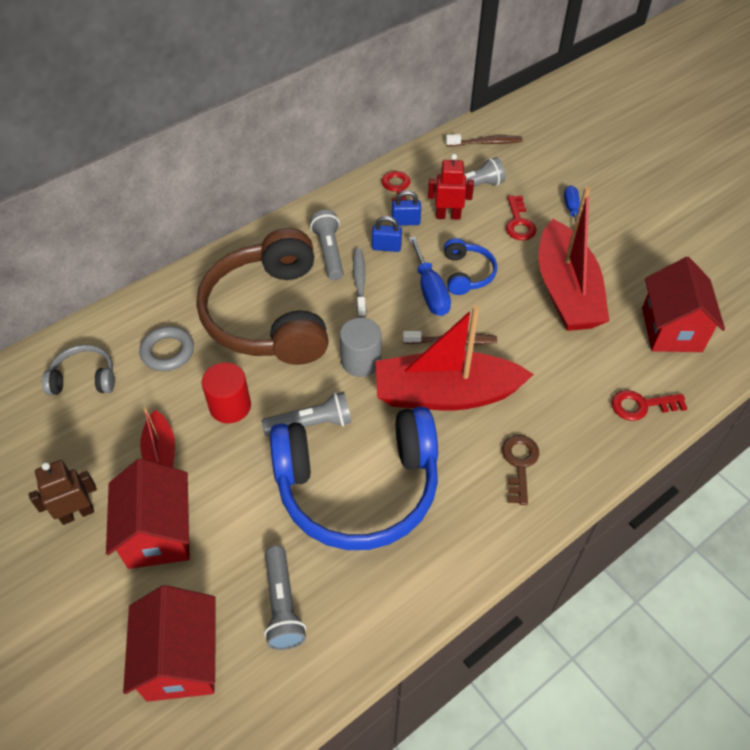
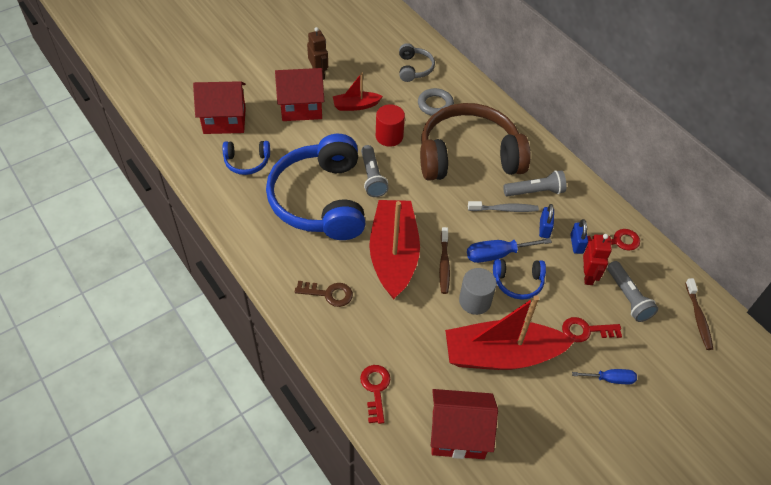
camera: 90 degrees right, 0 degrees up
grey flashlight [264,546,306,650] -> blue headphones [223,141,270,175]
grey cylinder [340,318,381,377] -> grey cylinder moved to [459,268,497,315]

